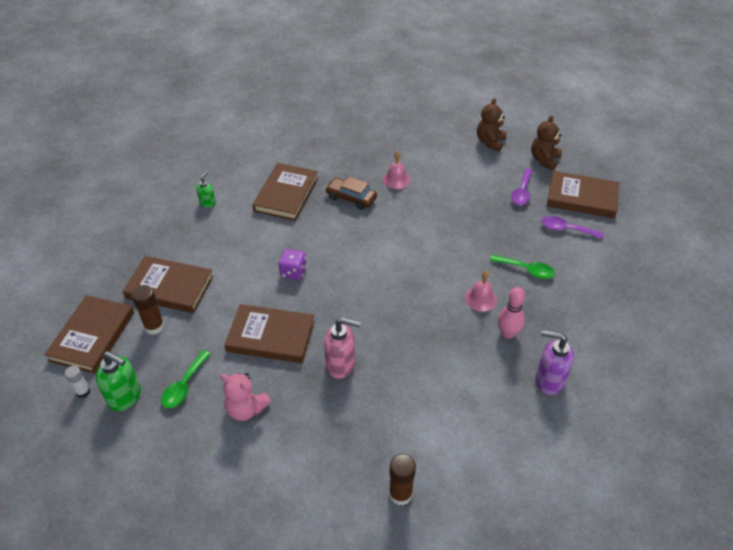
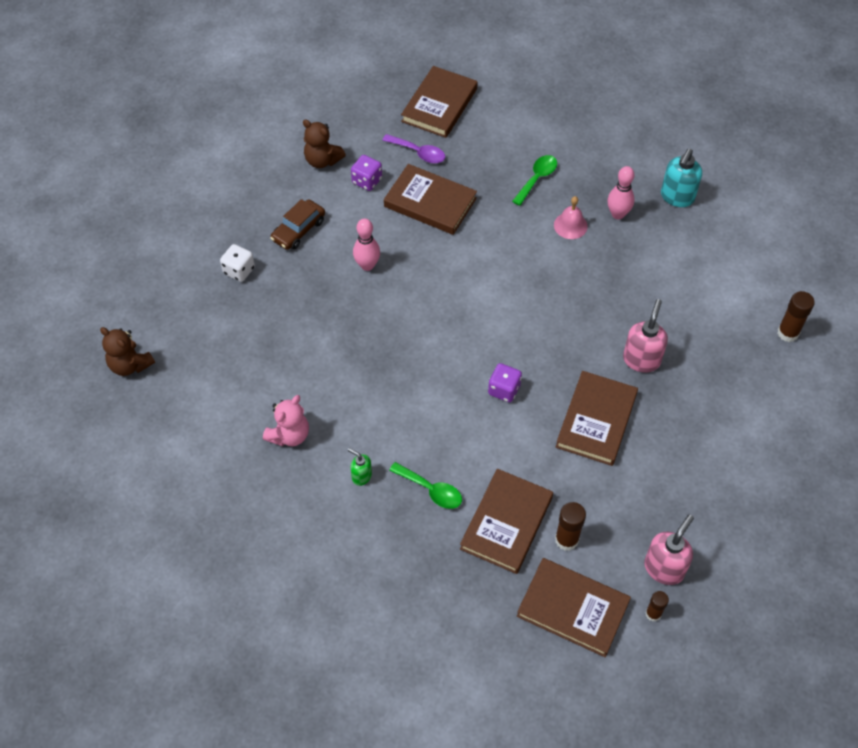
camera: 80 degrees left, 10 degrees up
white glue stick [65,366,90,398] -> brown glue stick [645,591,669,622]
green soap dispenser [96,351,141,411] -> pink soap dispenser [644,514,694,585]
green spoon [161,350,211,408] -> green spoon moved to [389,462,462,509]
pink teddy bear [220,373,271,421] -> pink teddy bear moved to [263,395,309,446]
brown book [253,163,318,221] -> brown book moved to [384,164,477,235]
brown car [325,177,377,210] -> brown car moved to [270,199,325,250]
pink bell [383,151,410,189] -> pink bowling pin [353,218,380,271]
brown teddy bear [531,115,562,170] -> brown teddy bear moved to [100,327,155,376]
purple soap dispenser [535,330,574,395] -> turquoise soap dispenser [661,149,702,207]
purple spoon [541,216,604,239] -> none
none -> white dice [220,244,255,282]
none -> purple dice [351,155,382,191]

